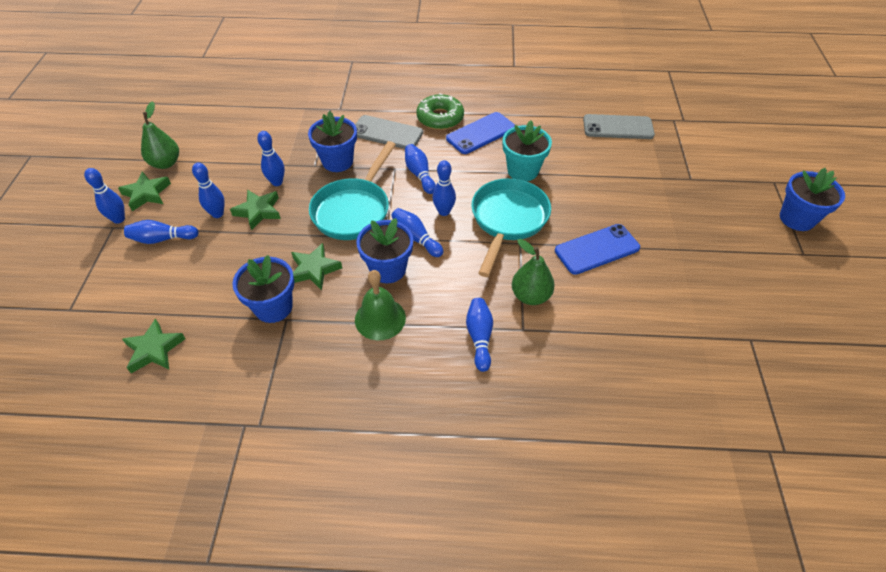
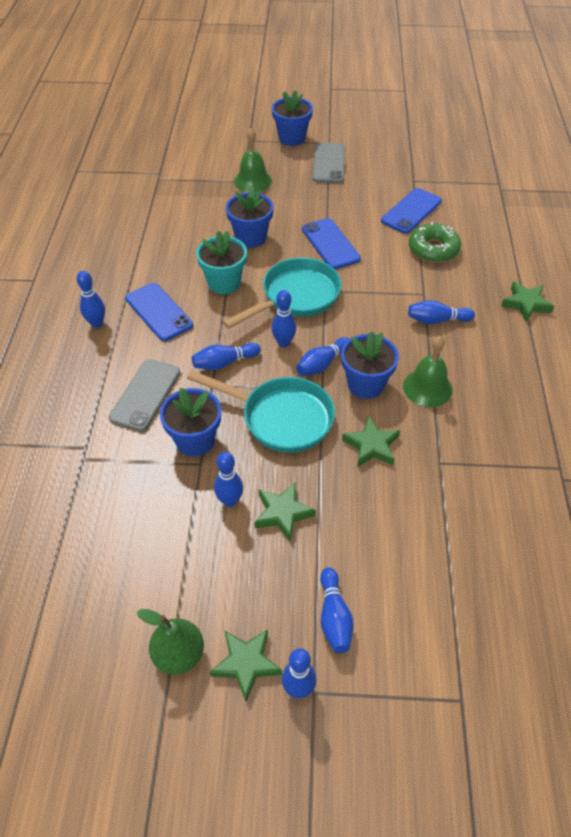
camera: 90 degrees left, 0 degrees up
green star [122,318,186,373] -> green star moved to [501,281,554,322]
blue bowling pin [192,163,225,218] -> blue bowling pin moved to [77,271,105,328]
blue flower pot [232,255,294,323] -> blue flower pot moved to [226,187,274,248]
green donut [416,93,464,130] -> green donut moved to [409,222,461,263]
turquoise pan [471,178,551,277] -> turquoise pan turned 120 degrees clockwise [223,258,341,329]
green pear [512,239,555,305] -> none
grey phone [583,114,655,139] -> grey phone moved to [313,143,345,183]
none -> green bell [234,128,272,192]
none -> blue phone [381,188,442,234]

